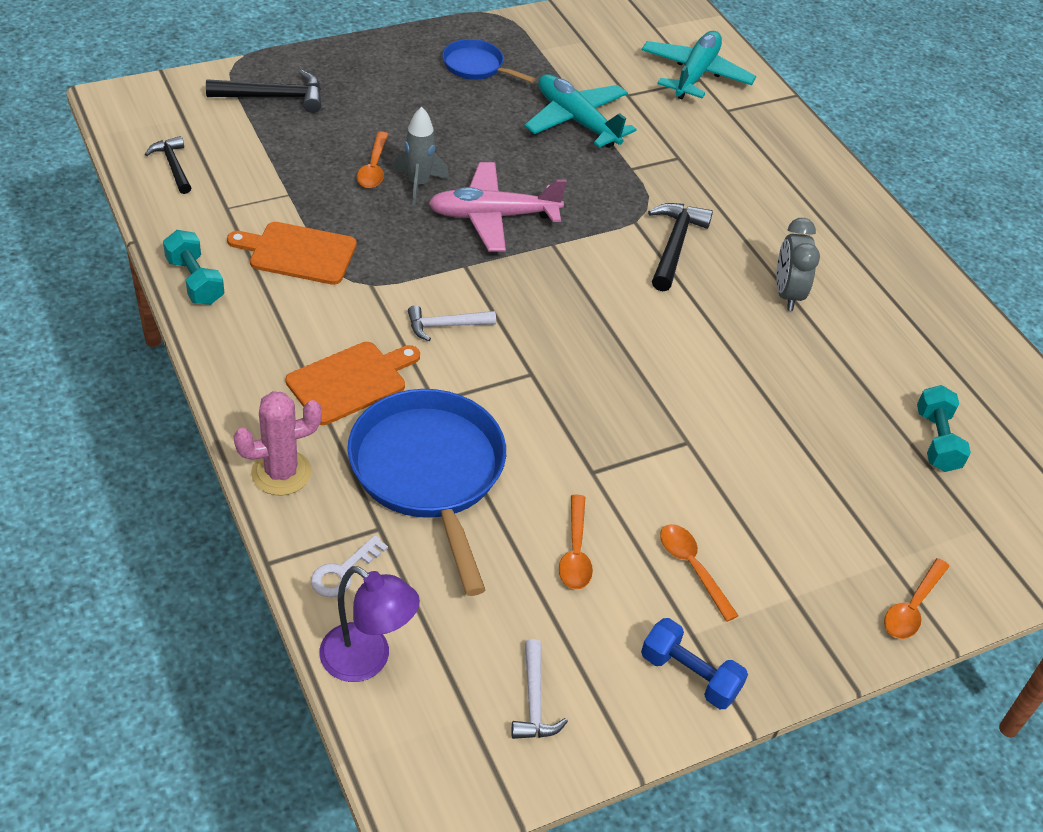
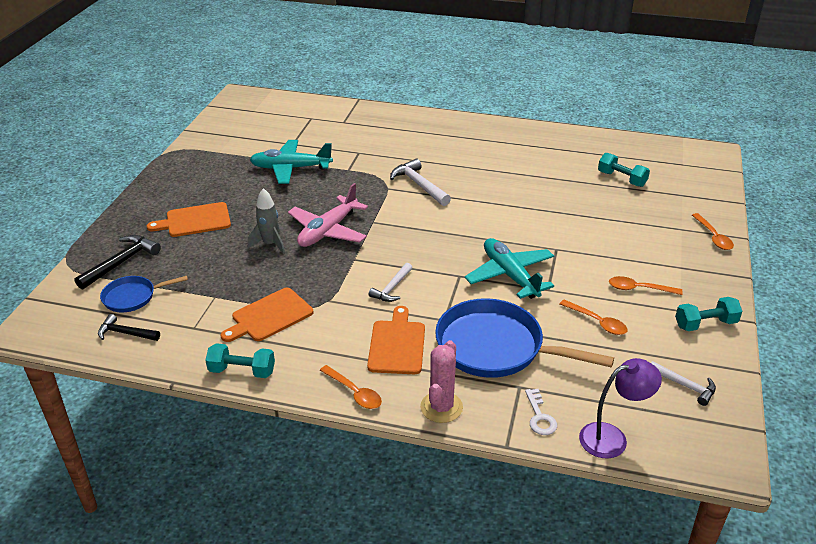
camera: 45 degrees left, 10 degrees down
orange spoon [357,132,388,188] -> orange spoon moved to [320,365,382,409]
blue pan [442,39,535,83] -> blue pan moved to [100,276,188,313]
blue dumbbell [641,618,748,709] -> turquoise dumbbell [675,297,742,331]
turquoise plane [642,31,756,99] -> turquoise plane moved to [465,238,554,299]
black hammer [648,203,713,291] -> white hammer [390,158,451,206]
grey clock [776,218,820,311] -> none
none -> orange cutting board [147,202,231,237]

